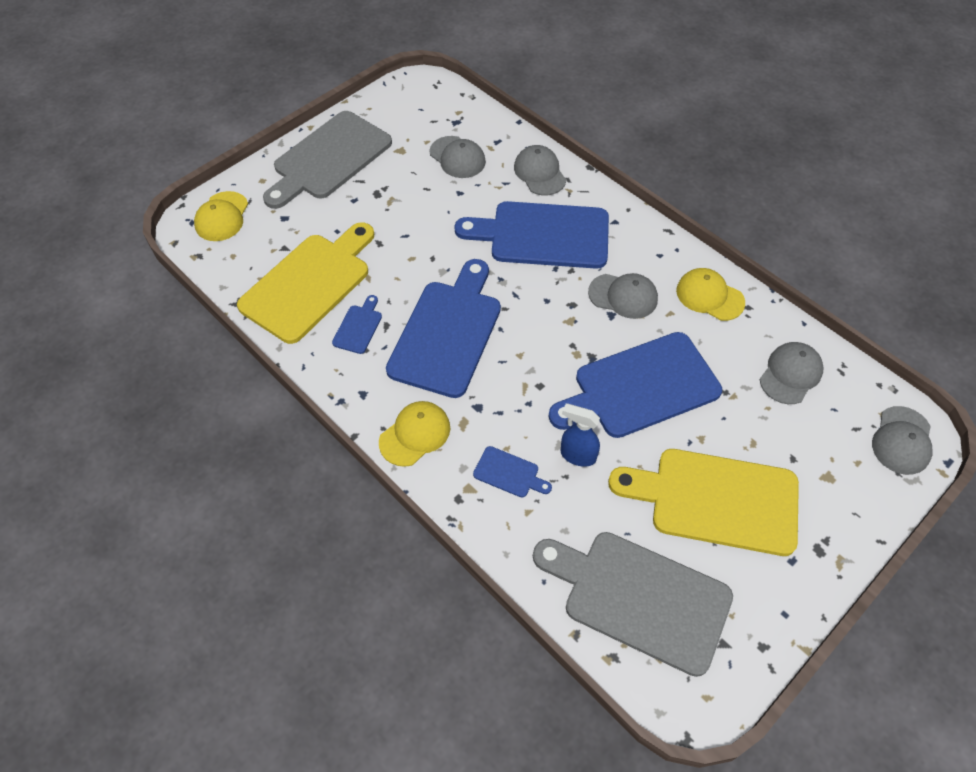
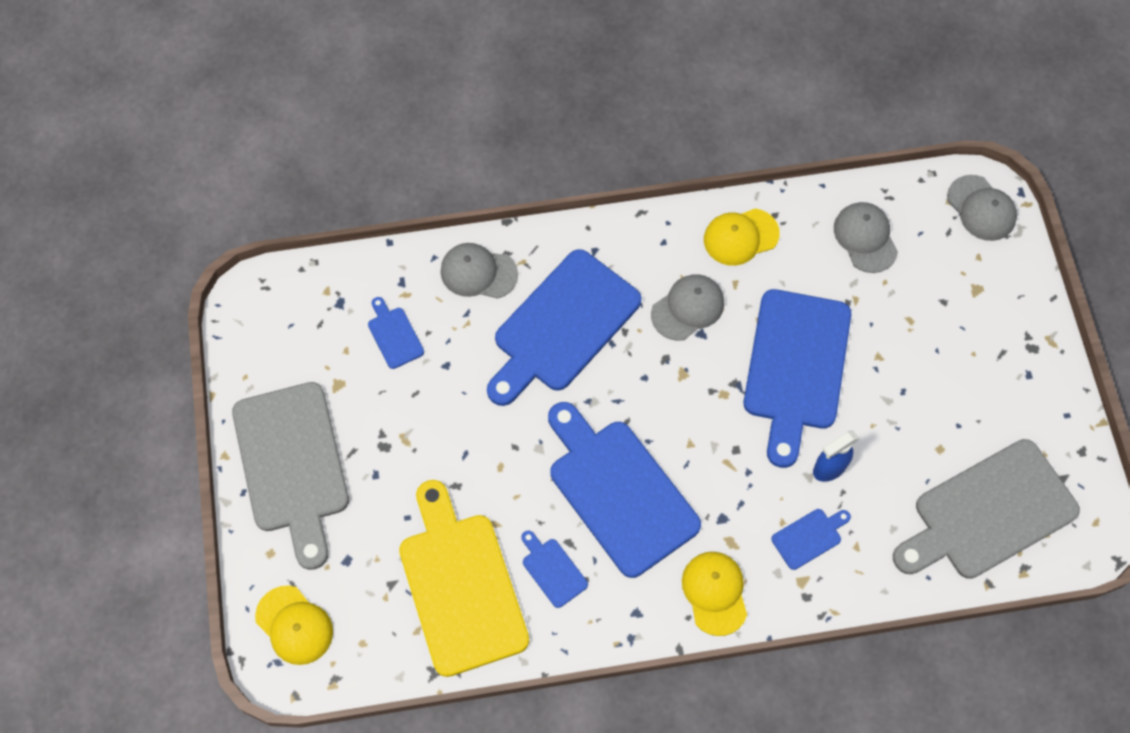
camera: 55 degrees left, 10 degrees up
grey cap [429,136,486,178] -> blue cutting board [368,297,424,369]
yellow cutting board [608,449,799,556] -> none

